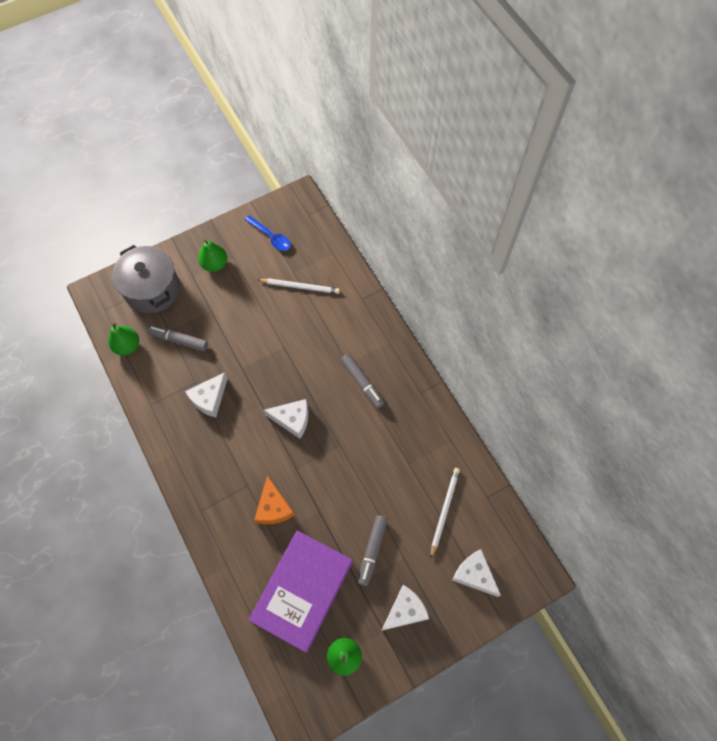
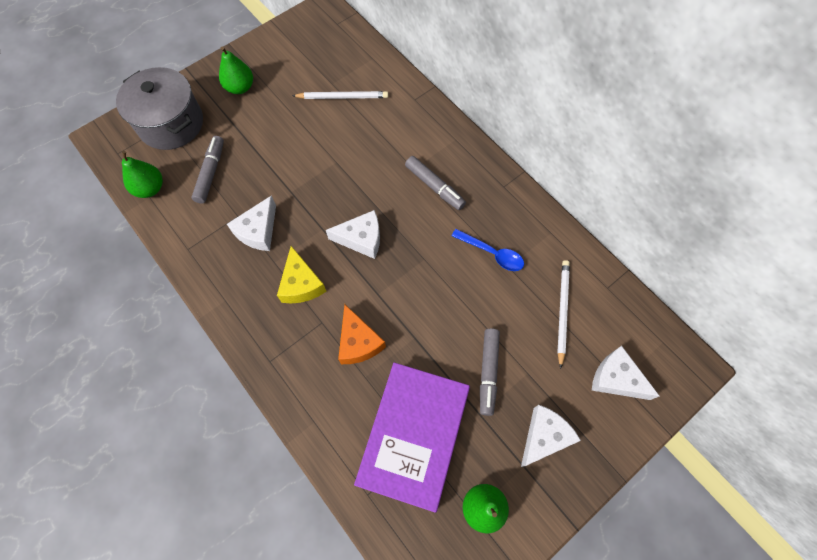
camera: 10 degrees left, 0 degrees up
grey marker [147,325,208,351] -> grey marker turned 90 degrees clockwise [191,136,224,204]
blue spoon [245,215,291,251] -> blue spoon moved to [451,229,524,271]
none -> yellow cheese [277,246,327,303]

